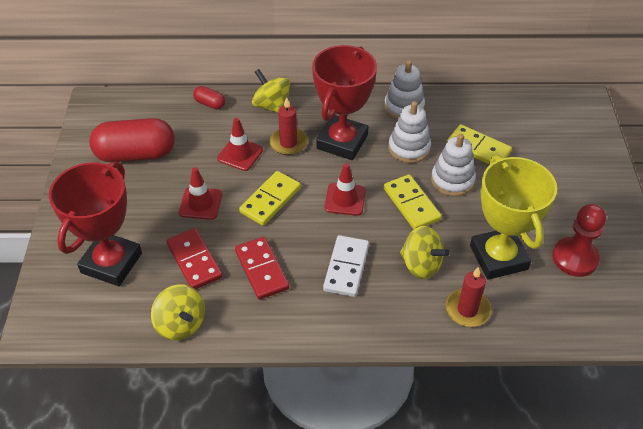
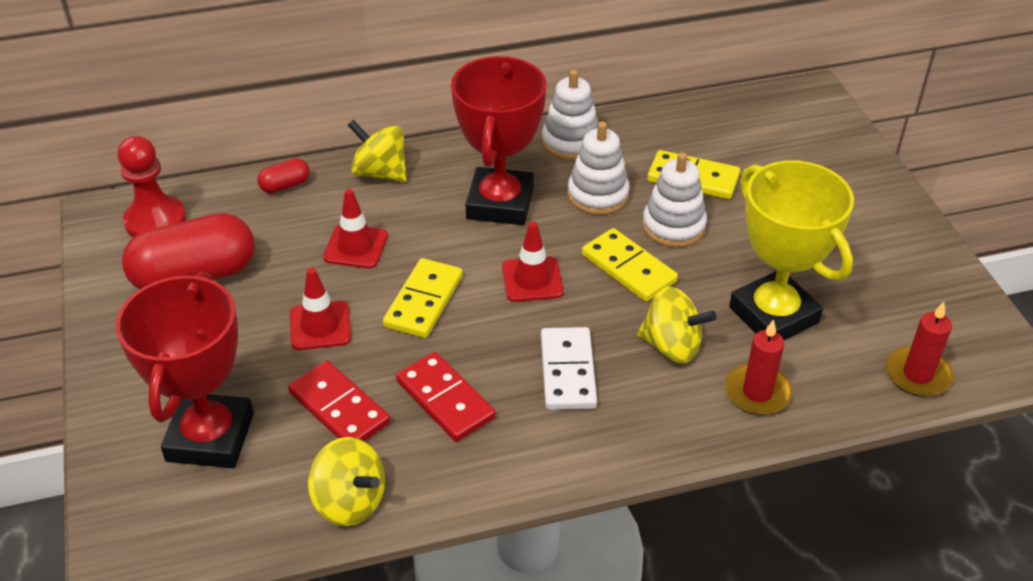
camera: 15 degrees left, 5 degrees down
red capsule [193,86,225,109] -> red capsule turned 45 degrees counterclockwise [257,158,310,193]
red candle [269,97,308,155] -> red candle moved to [886,302,953,397]
red pawn [552,204,606,277] -> red pawn moved to [117,136,186,238]

